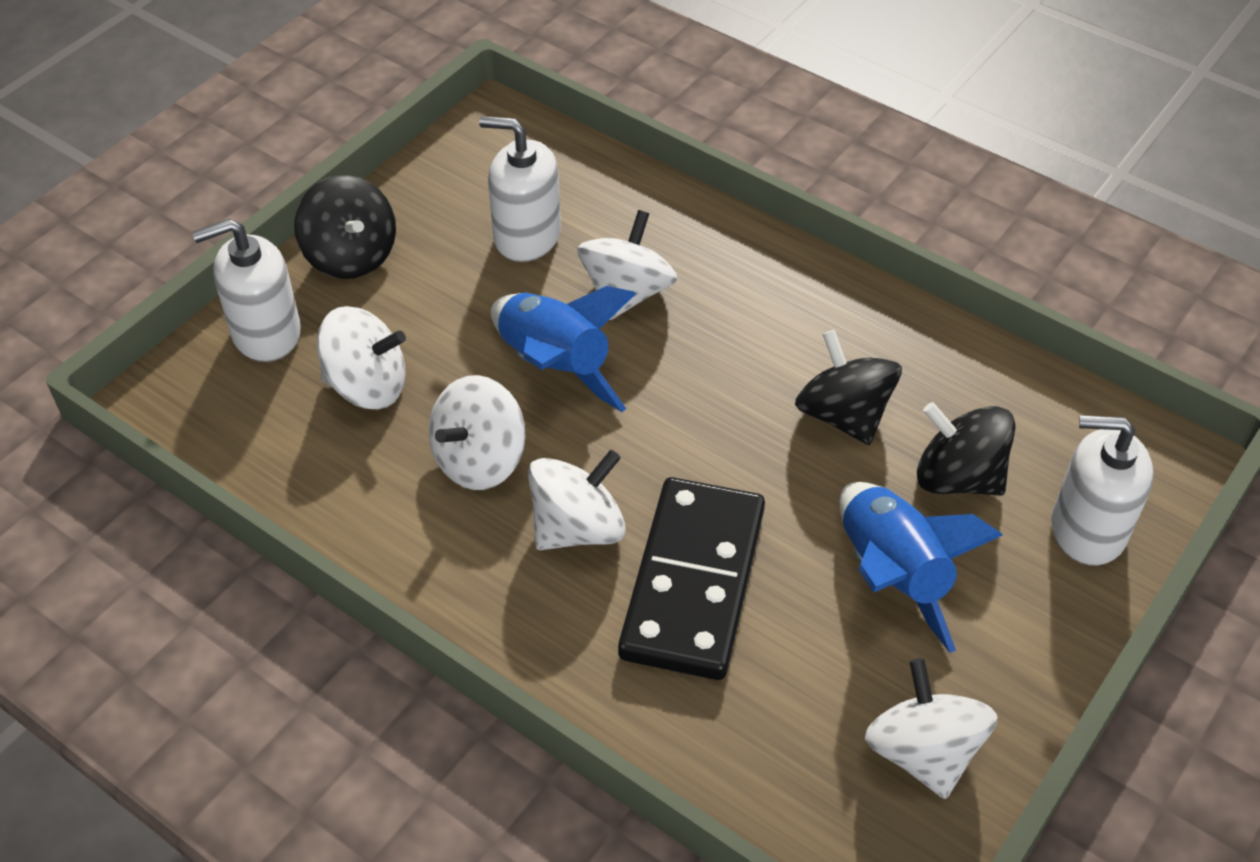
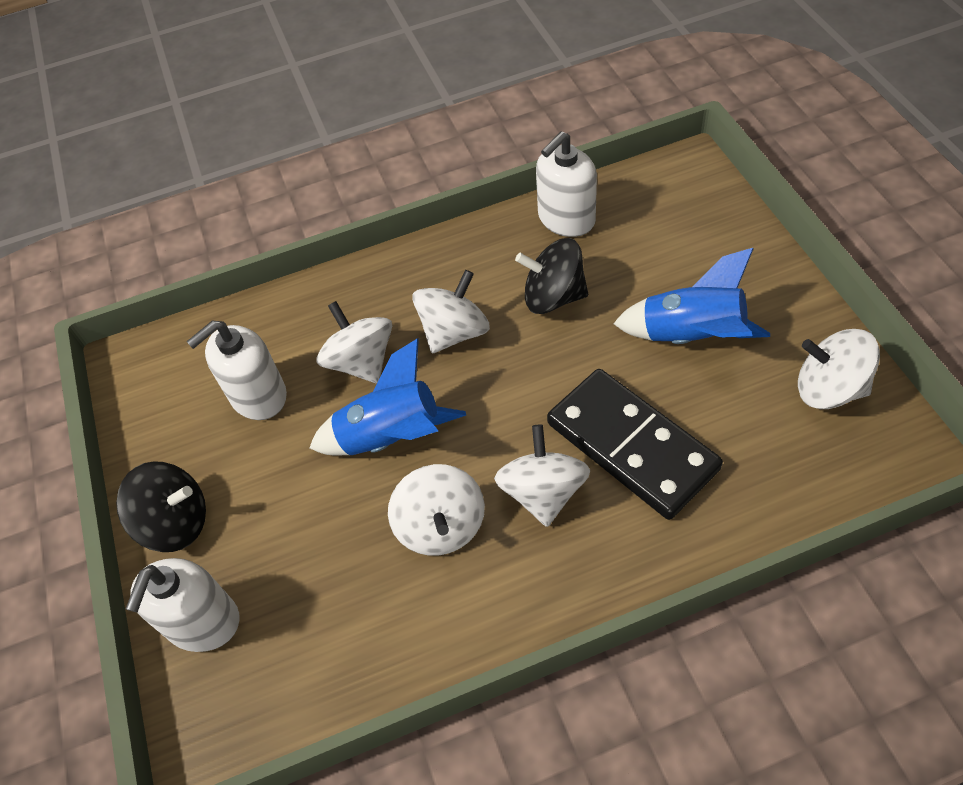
camera: 50 degrees left, 5 degrees up
white spinning top [317,306,406,409] -> white spinning top moved to [412,270,490,353]
black spinning top [917,402,1016,496] -> none
white soap dispenser [1051,415,1154,566] -> white soap dispenser moved to [536,131,597,237]

